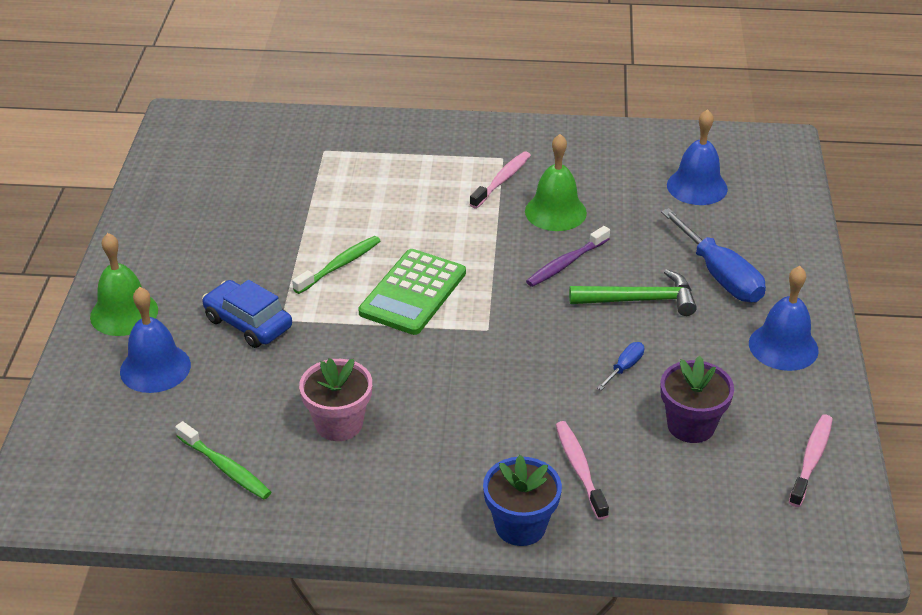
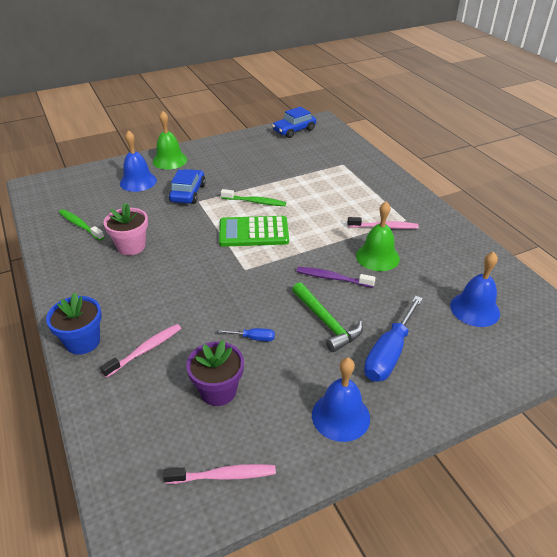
camera: 60 degrees right, 0 degrees up
green toothbrush [175,421,271,499] -> green toothbrush turned 120 degrees clockwise [59,209,104,241]
none -> blue car [272,107,316,138]

